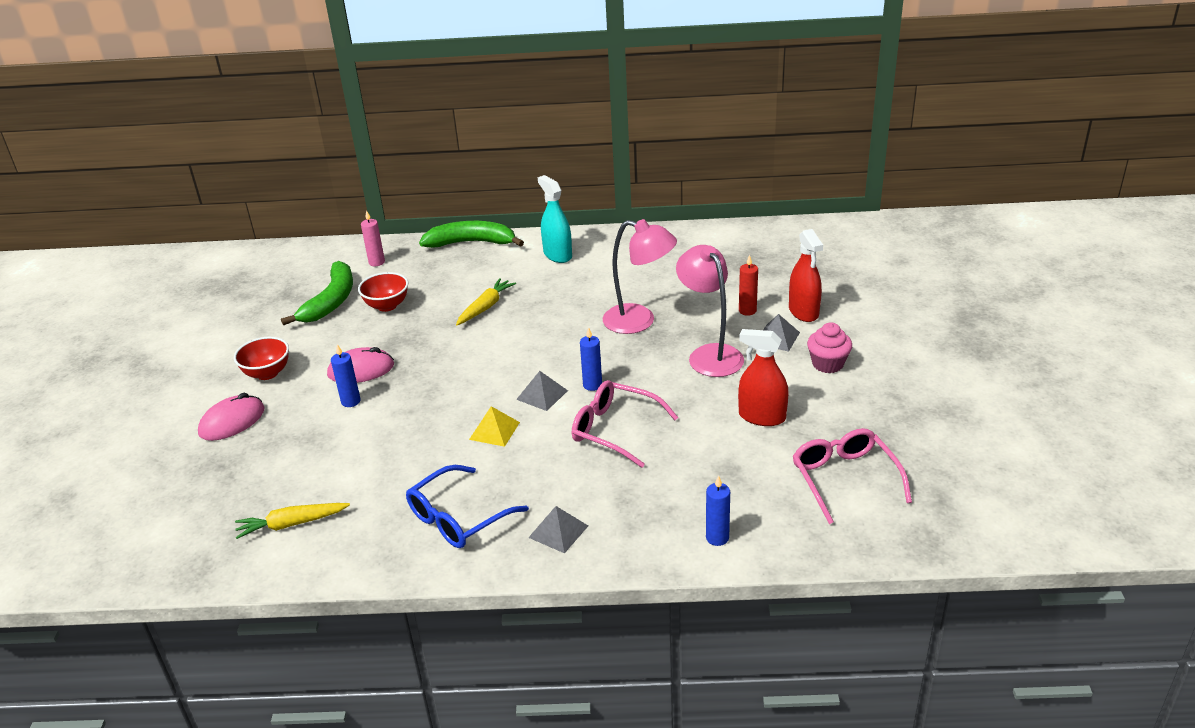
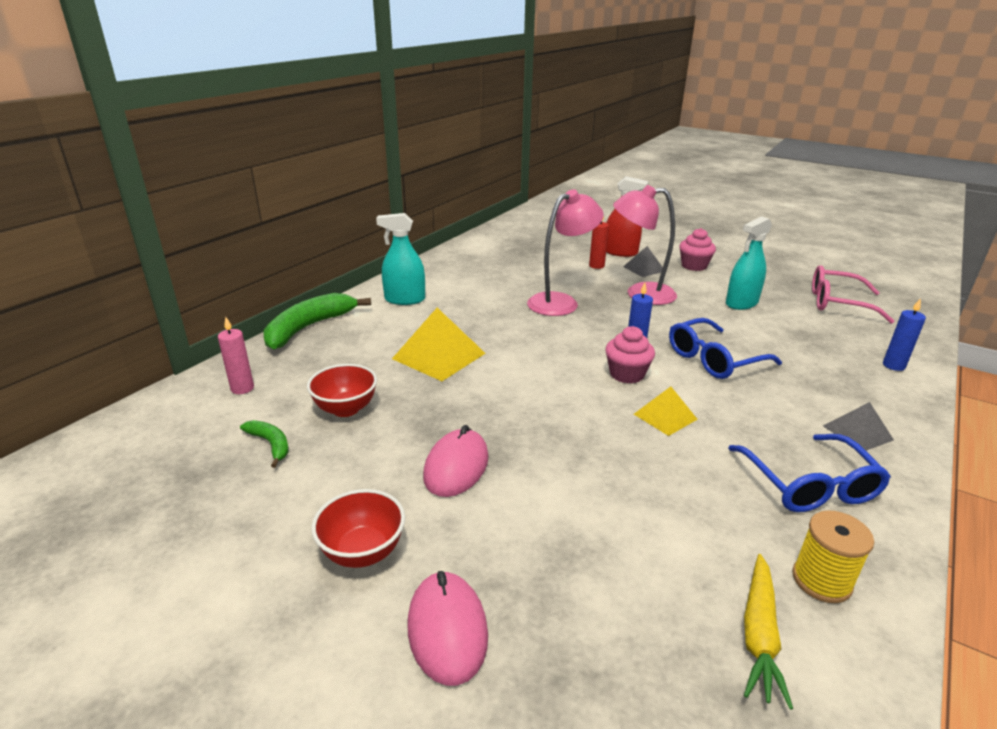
camera: 60 degrees left, 5 degrees down
green banana [281,261,353,326] -> green banana [240,420,288,468], size x0.49
blue candle [331,344,361,407] -> none
yellow carrot [456,278,516,326] -> yellow pyramid [392,308,486,381]
grey pyramid [516,371,568,411] -> pink cupcake [605,326,655,384]
pink glasses [572,380,678,468] -> blue glasses [669,318,782,379]
red spray bottle [738,329,789,426] -> turquoise spray bottle [726,216,772,310]
none -> yellow spool [792,510,874,603]

